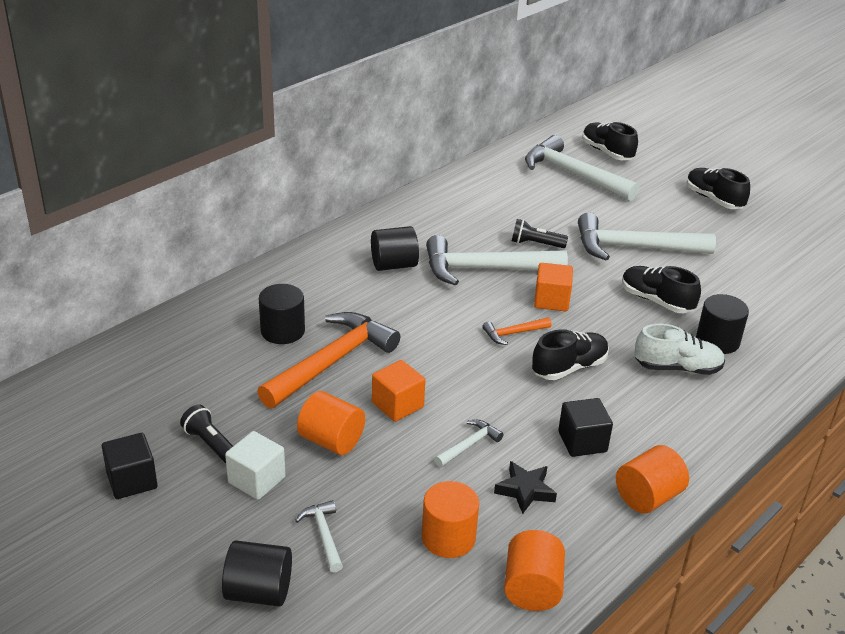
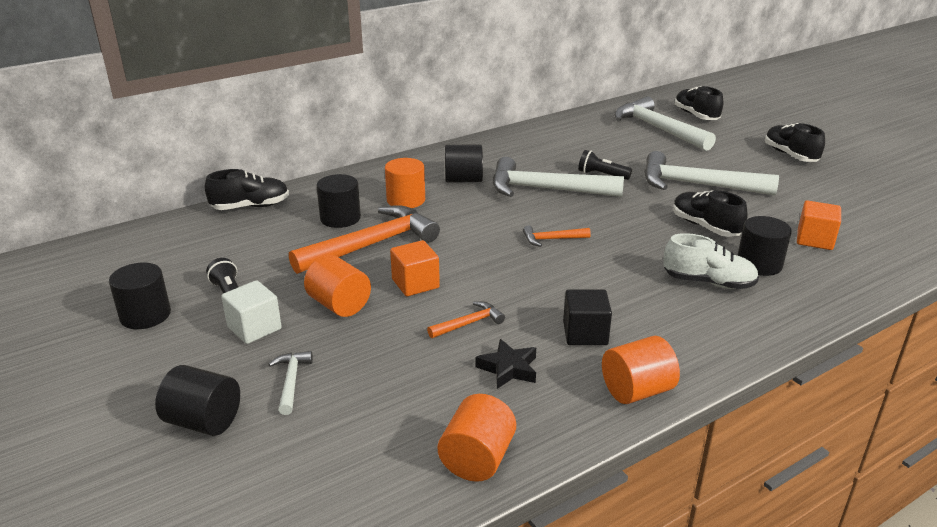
camera: 15 degrees right, 5 degrees down
black cube [102,433,157,499] -> black cylinder [109,263,171,329]
orange cylinder [422,481,479,558] -> orange cylinder moved to [385,158,425,208]
white hammer [434,420,504,467] -> orange hammer [427,301,505,338]
black shoe [532,329,609,380] -> black shoe moved to [205,169,289,210]
orange cube [534,263,573,311] -> orange cube moved to [797,200,841,250]

